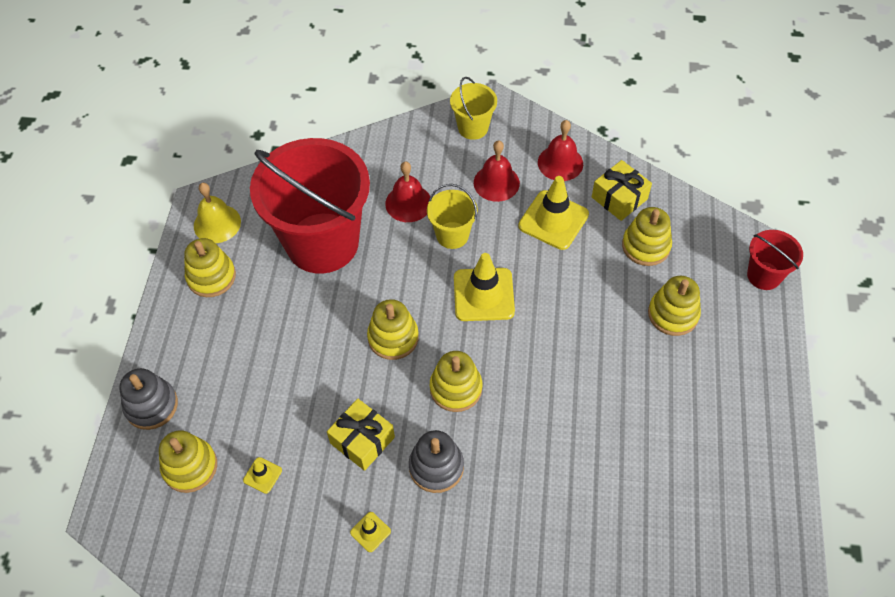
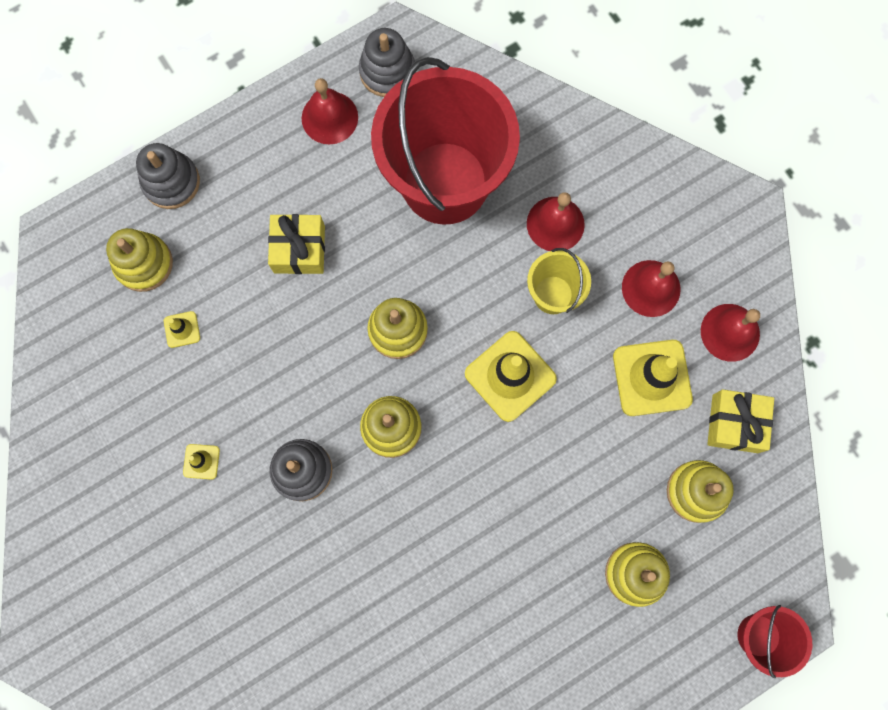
camera: 50 degrees right, 20 degrees up
yellow stacking toy [184,238,236,297] -> red bell [302,78,358,144]
yellow bell [194,183,241,243] -> grey stacking toy [359,28,416,97]
yellow gift [327,399,395,471] -> yellow gift moved to [268,214,325,274]
yellow bucket [450,77,497,140] -> none

